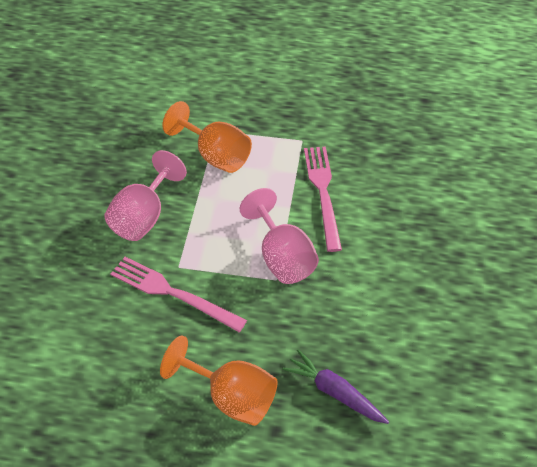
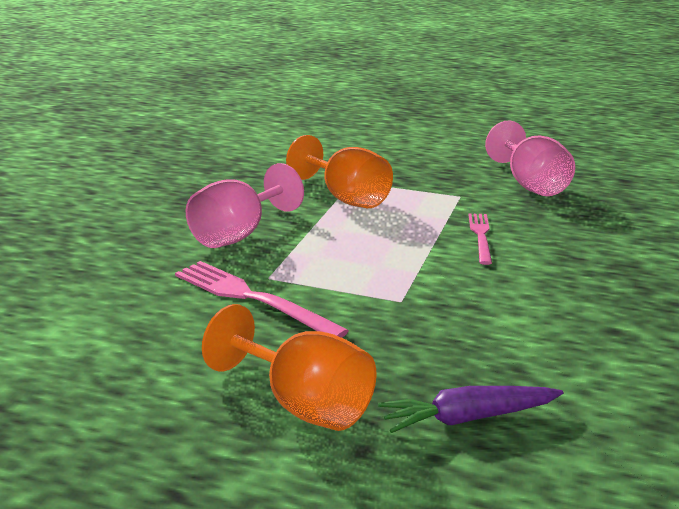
camera: 10 degrees right, 25 degrees down
pink goblet [240,188,319,284] -> pink goblet moved to [485,121,575,196]
purple carrot [283,349,389,424] -> purple carrot turned 60 degrees counterclockwise [378,386,563,433]
pink fork [304,147,342,252] -> pink fork [468,213,492,265], size x0.62

